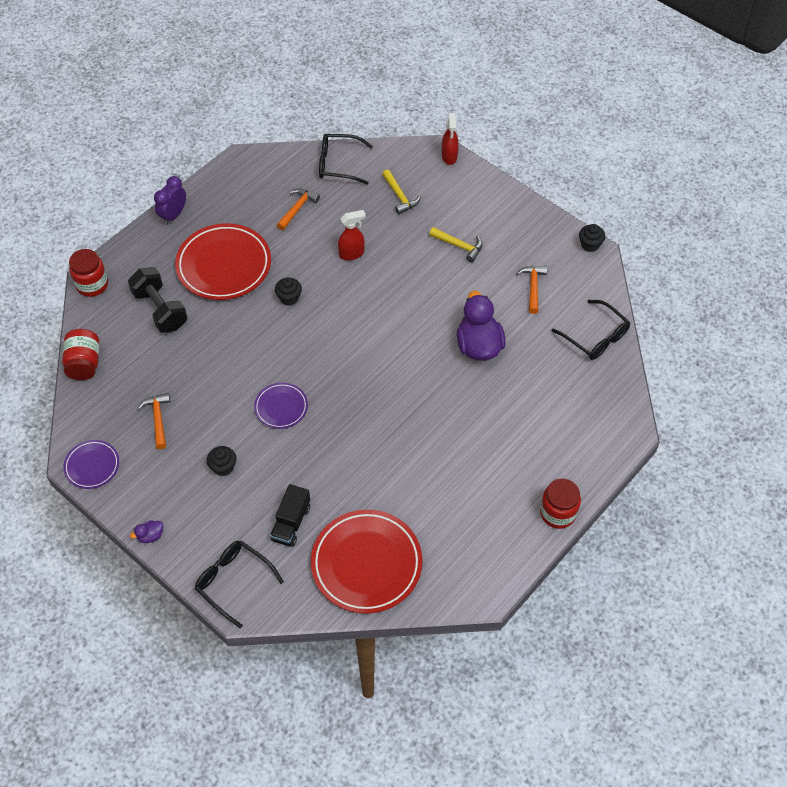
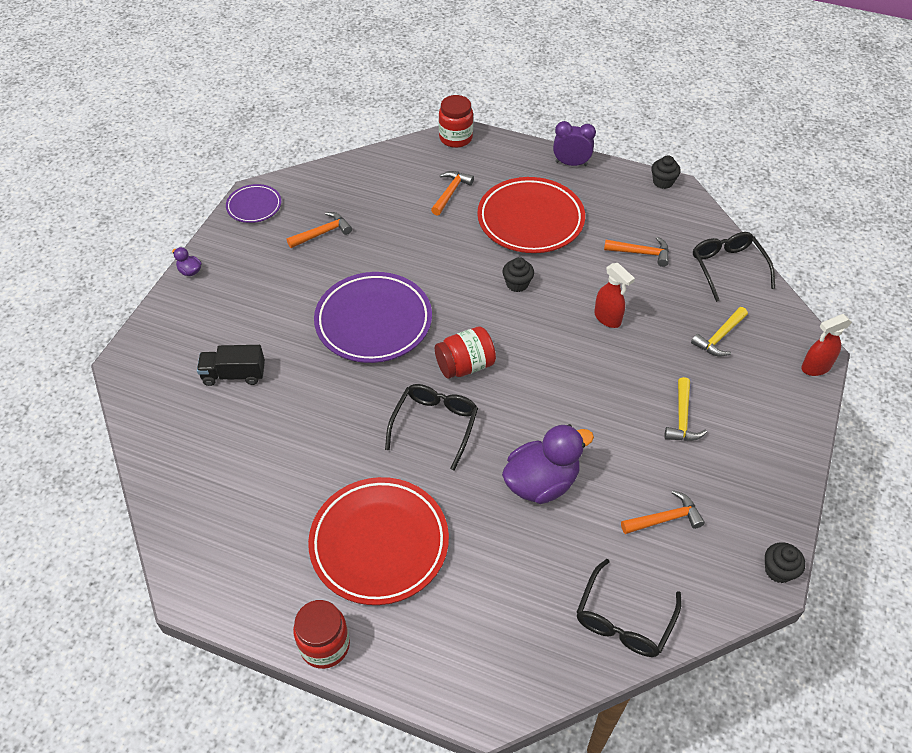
camera: 70 degrees right, 5 degrees down
red jar [62,329,99,380] -> red jar moved to [435,326,496,379]
black dumbbell [128,267,187,333] -> orange hammer [431,171,474,216]
black glasses [195,540,284,628] -> black glasses moved to [385,384,478,470]
black cupcake [207,446,236,476] -> black cupcake moved to [651,155,681,189]
purple plate [254,383,308,429] -> purple plate [314,272,432,363], size x1.92
red plate [311,510,423,614] -> red plate moved to [308,477,449,605]

